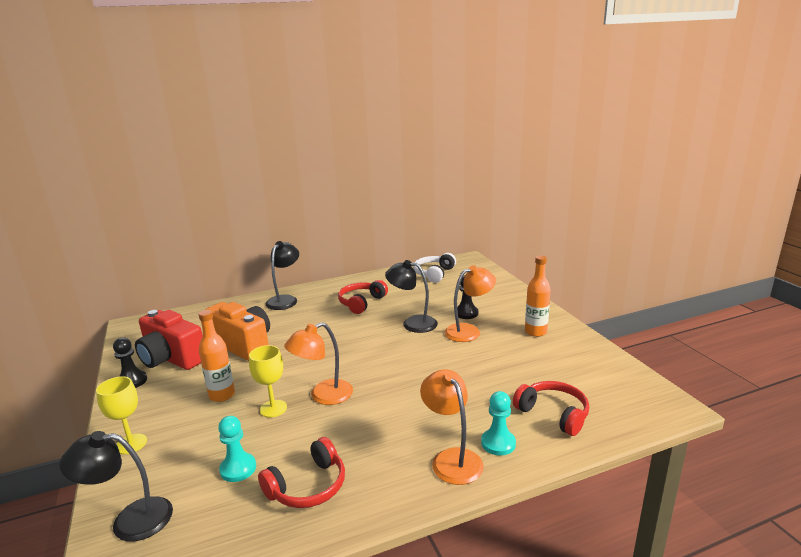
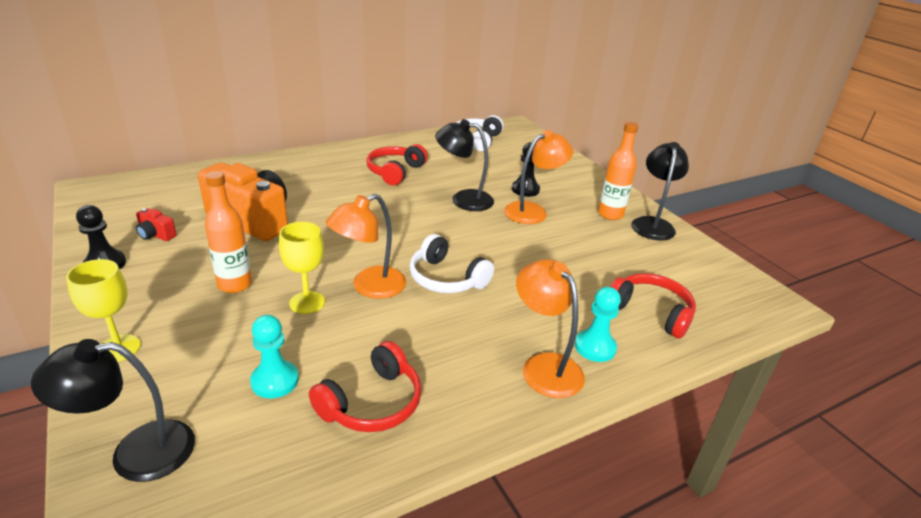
camera: 10 degrees left, 10 degrees up
red camera [135,310,203,370] -> red camera [136,208,177,241], size x0.41
black lamp [266,241,299,310] -> black lamp moved to [631,142,689,240]
none -> white headphones [409,234,494,293]

